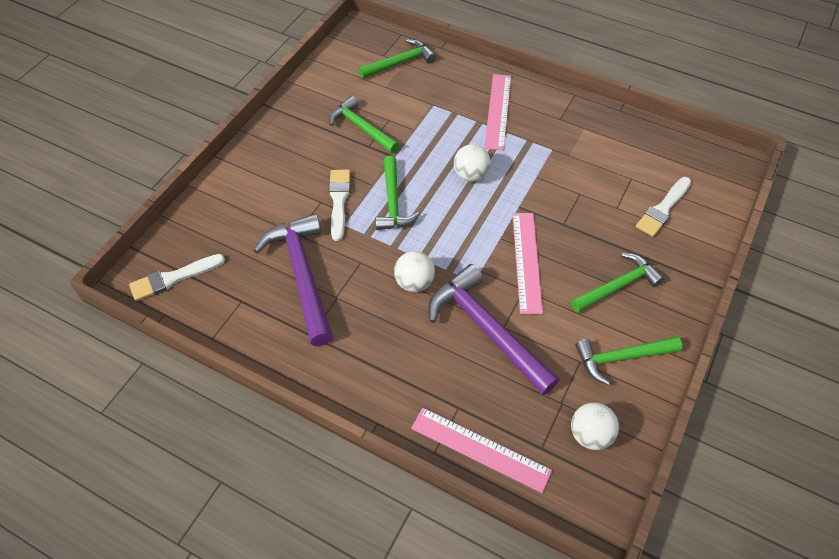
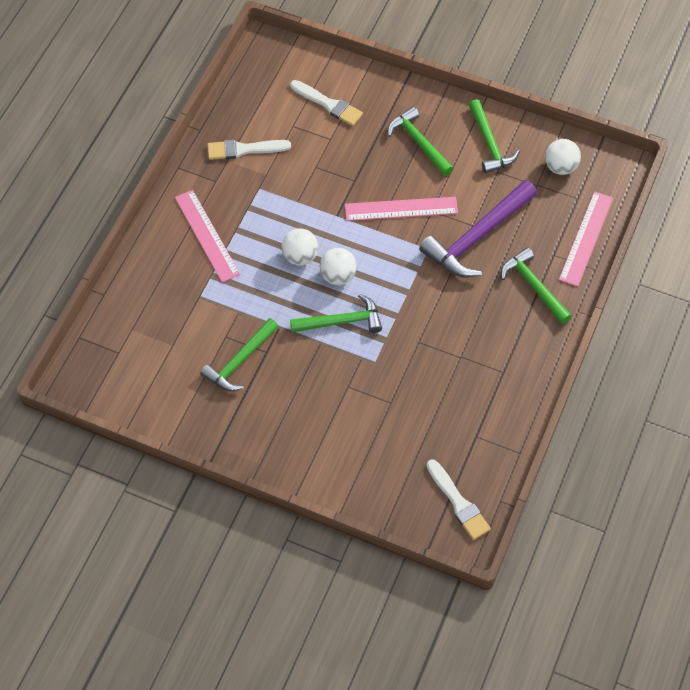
camera: 95 degrees left, 5 degrees up
purple hammer [253,214,333,346] -> none
white brush [329,170,350,241] -> white brush moved to [207,140,291,160]
green hammer [358,39,436,79] -> green hammer moved to [501,247,572,324]
white ball [394,251,435,292] -> white ball moved to [320,248,357,285]
pink ruler [484,74,511,150] -> pink ruler turned 60 degrees clockwise [175,190,240,282]

